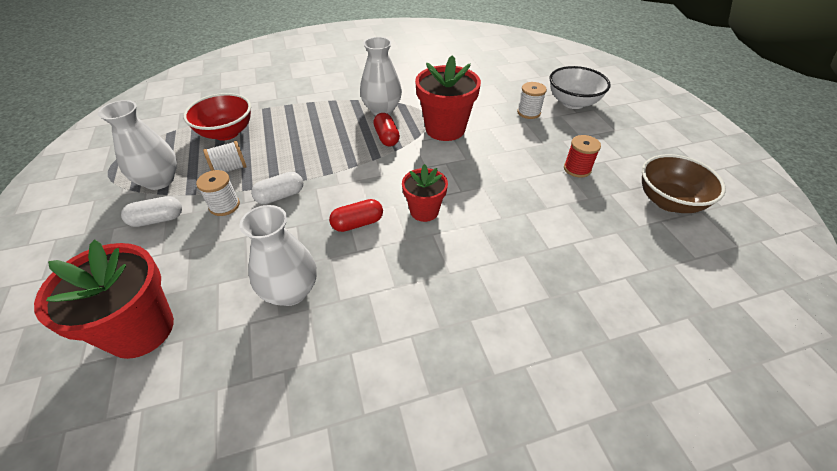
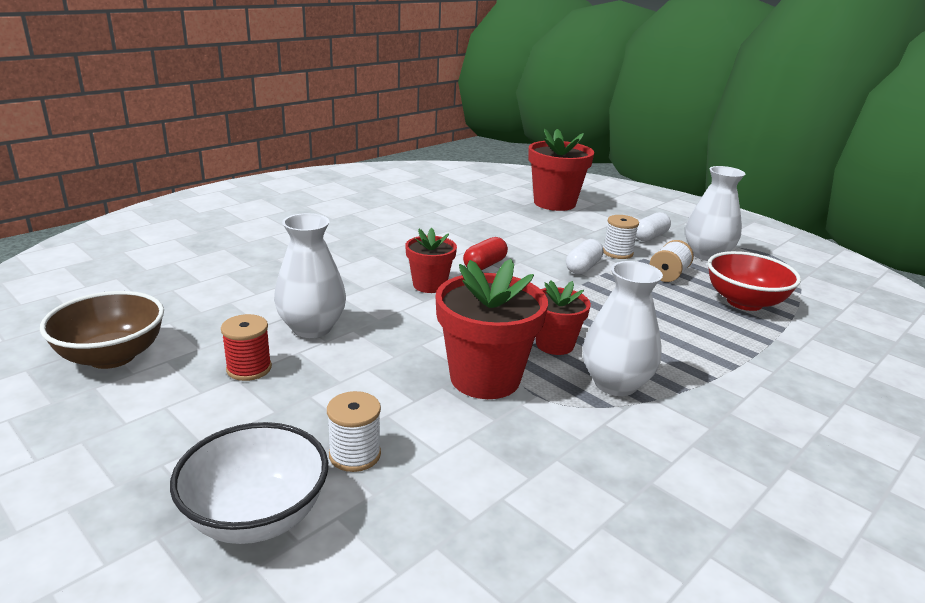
camera: 150 degrees right, 20 degrees down
white vase [240,205,317,306] -> white vase moved to [274,213,346,338]
red capsule [373,113,400,147] -> red flower pot [535,280,591,355]

